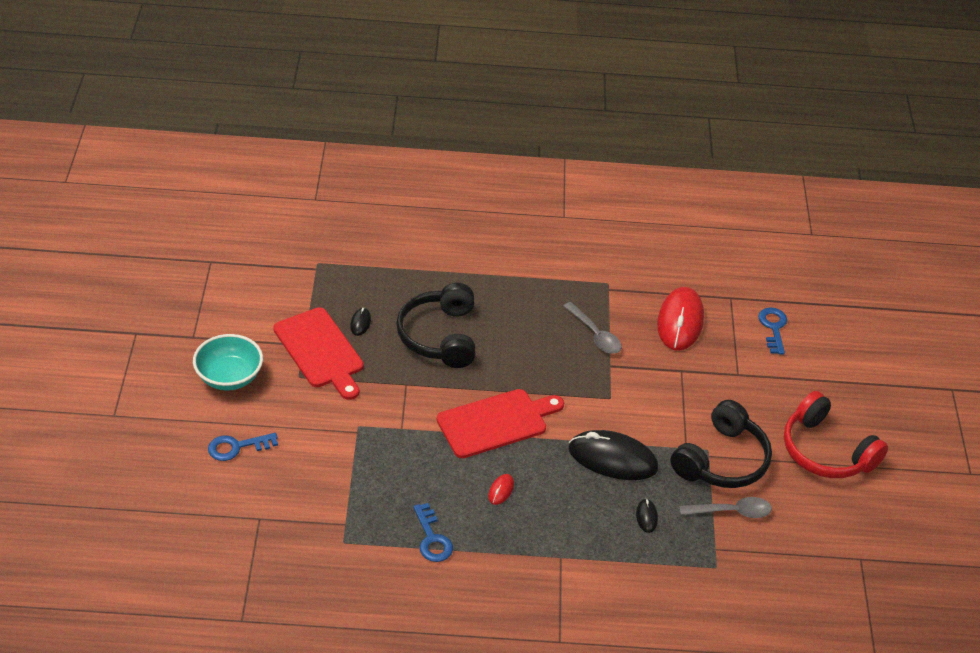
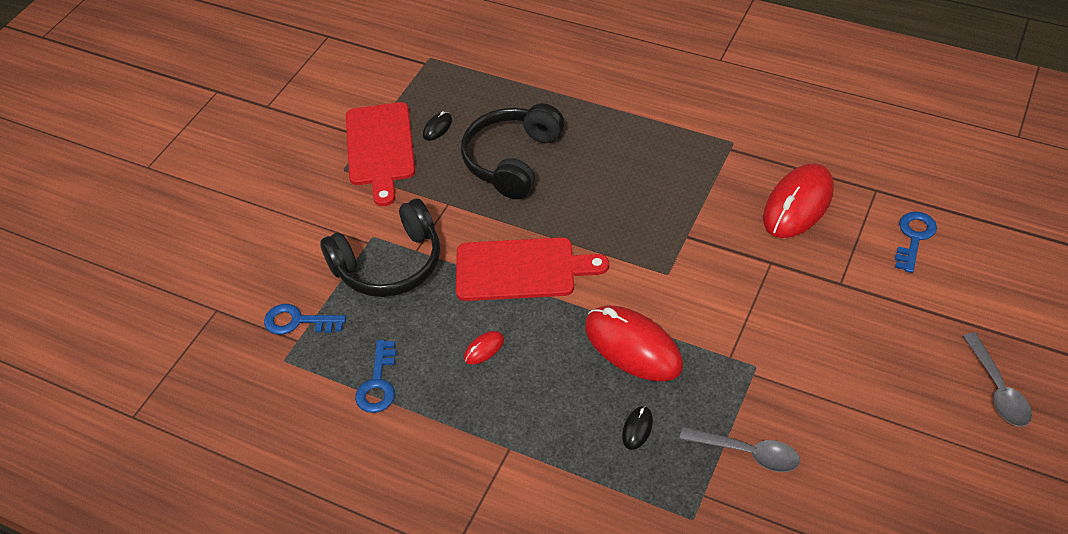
camera: 30 degrees right, 5 degrees up
turquoise bowl [193,334,263,391] -> none
blue key [208,433,278,461] -> blue key moved to [264,304,346,335]
grey spoon [563,302,621,354] -> grey spoon moved to [963,333,1032,427]
black mouse [569,430,658,480] -> red mouse [585,305,683,381]
black headphones [670,400,772,488] -> black headphones moved to [320,199,440,297]
red headphones [784,391,888,478] -> none

